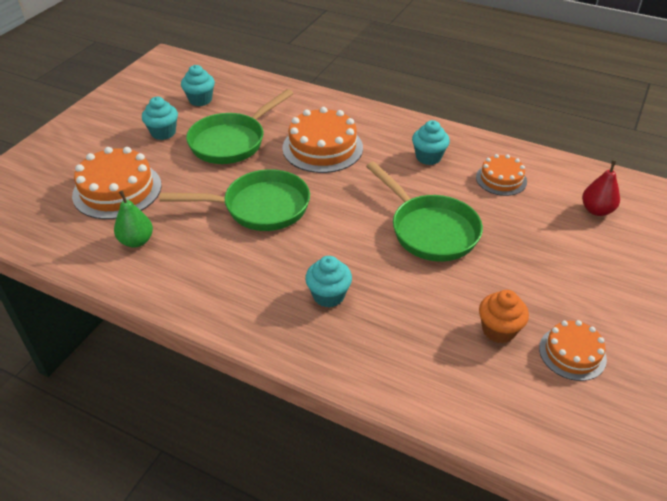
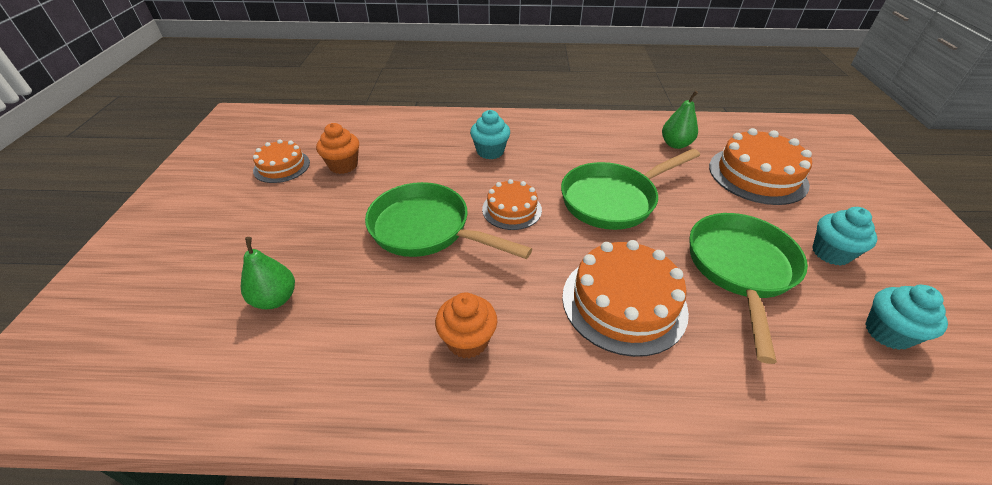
camera: 155 degrees right, 0 degrees up
turquoise cupcake [412,120,450,165] -> orange cupcake [435,292,497,358]
orange cake [476,154,527,196] -> orange cake moved to [482,179,542,230]
red pear [582,160,620,216] -> none
none -> green pear [241,237,295,309]

